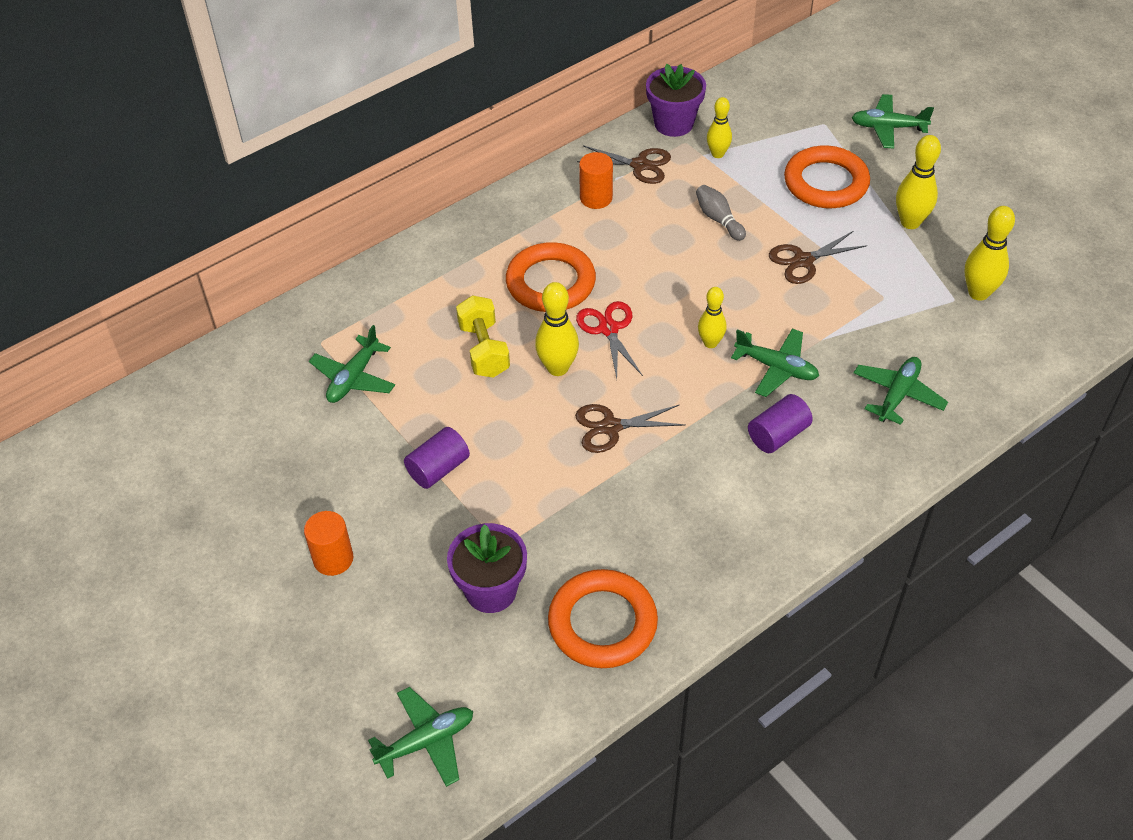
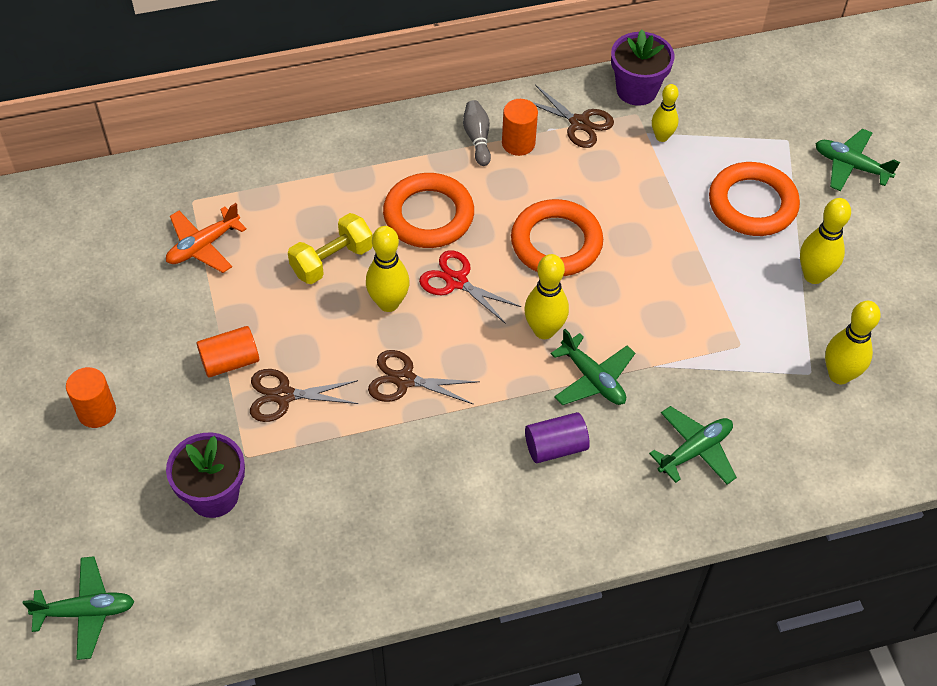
camera: 20 degrees right, 5 degrees up
green plane [309,325,395,403] -> orange plane [166,203,247,273]
purple cylinder [404,427,470,489] -> orange cylinder [197,326,259,378]
yellow dumbbell [456,295,510,378] -> yellow dumbbell turned 45 degrees clockwise [288,213,372,284]
orange ring [548,569,658,668] -> orange ring moved to [511,199,603,276]
red scissors [576,301,643,379] -> red scissors turned 60 degrees counterclockwise [419,250,521,324]
grey bowling pin [696,185,746,241] -> grey bowling pin moved to [463,100,491,166]
yellow bowling pin [698,287,727,348] -> yellow bowling pin [524,254,569,339], size x1.50
brown scissors [769,231,867,284] -> brown scissors moved to [250,369,358,422]

